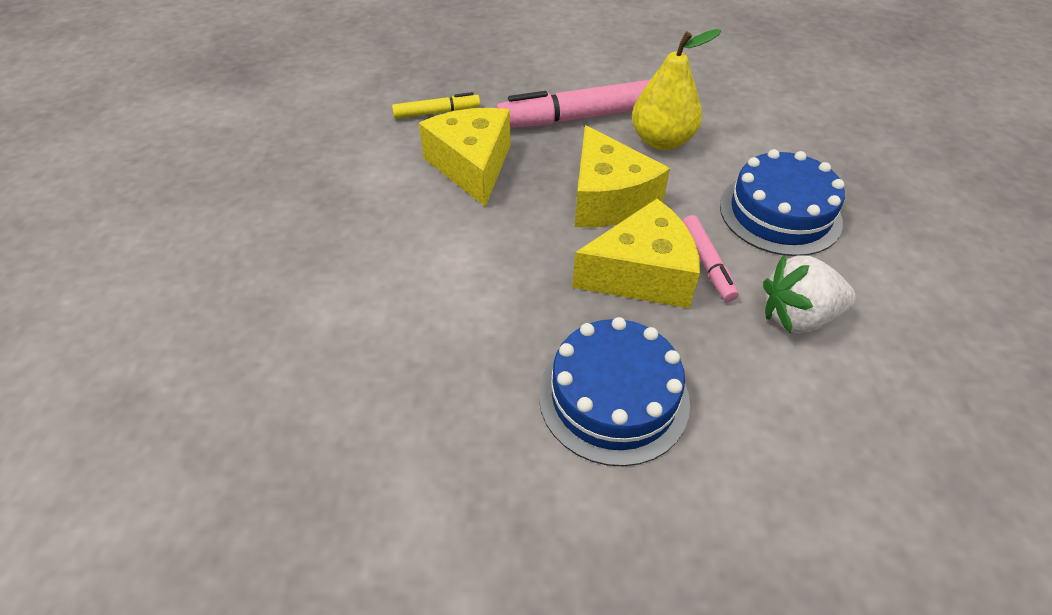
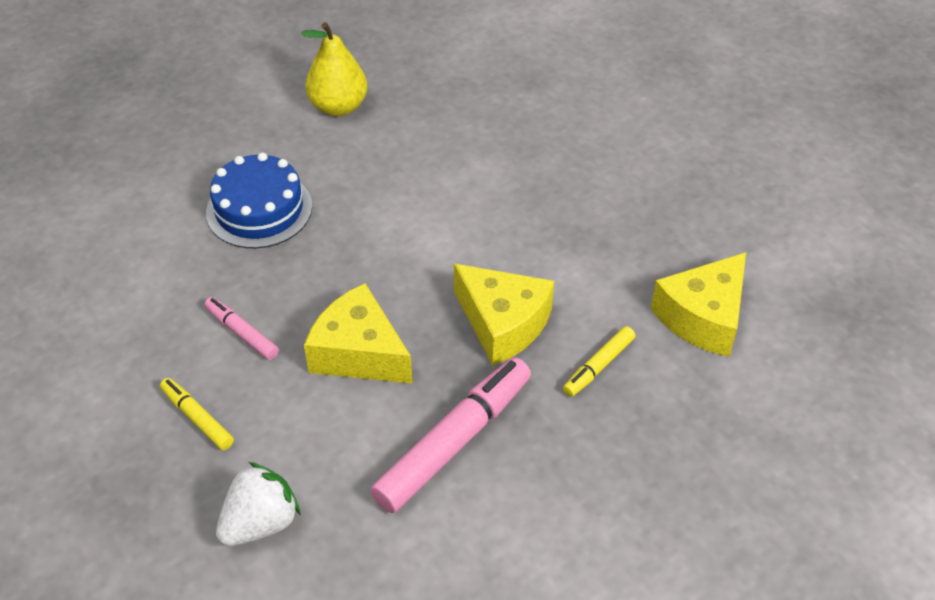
camera: 145 degrees right, 0 degrees up
yellow cheese [572,199,700,308] -> yellow cheese moved to [651,252,746,357]
yellow pear [632,29,721,150] -> yellow pear moved to [301,22,368,116]
blue cake [720,149,845,256] -> yellow marker [160,378,234,450]
white strawberry [763,255,856,333] -> white strawberry moved to [216,462,301,546]

